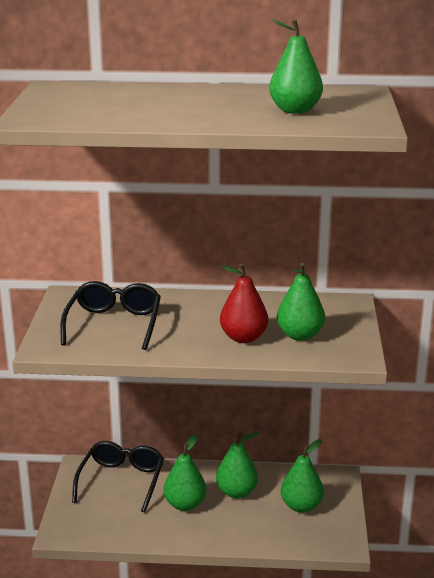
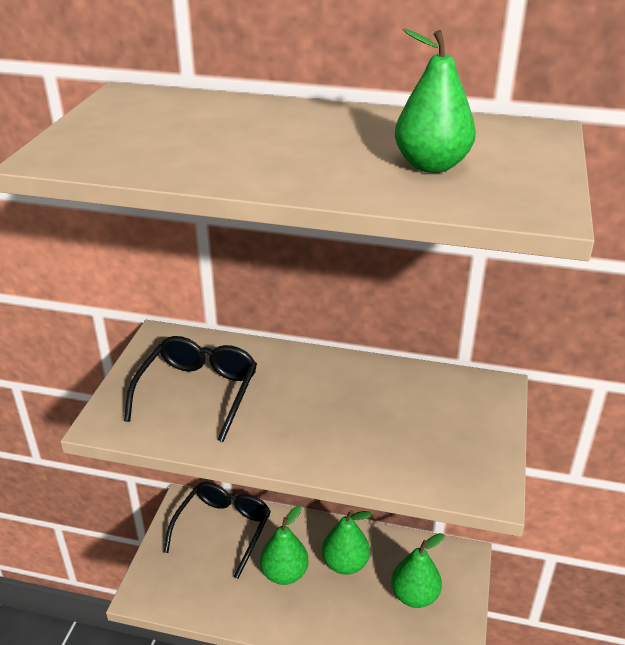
camera: 10 degrees right, 10 degrees up
red pear [220,264,268,343] -> none
green pear [277,263,325,341] -> none

